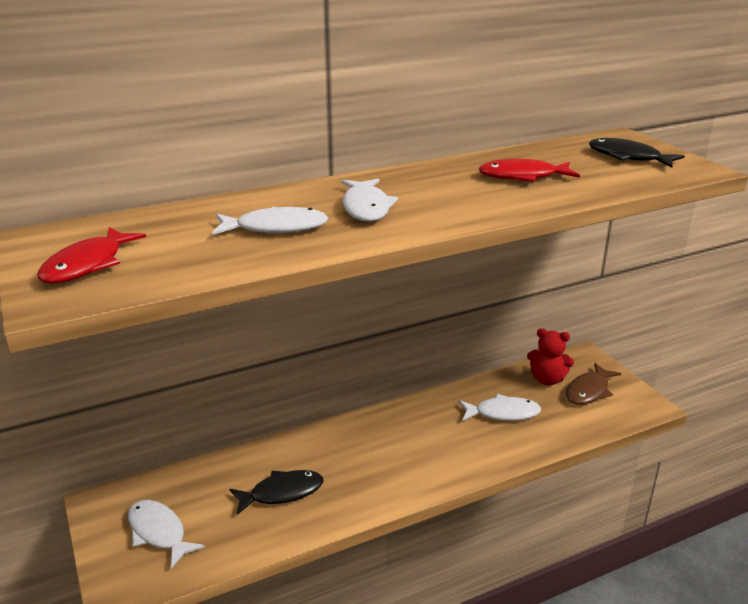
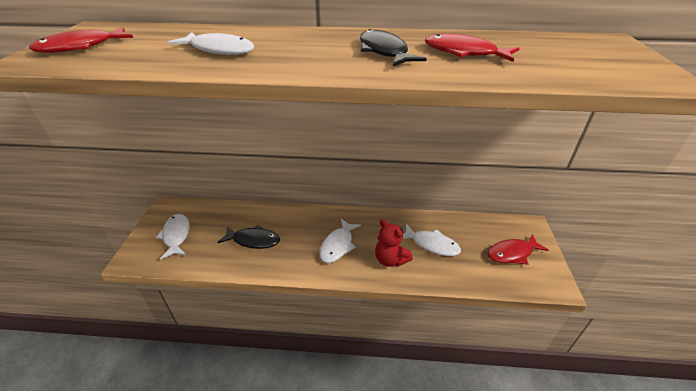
camera: 30 degrees right, 10 degrees up
white fish [341,178,398,221] -> white fish moved to [319,219,361,263]
red teddy bear [527,328,574,385] -> red teddy bear moved to [375,219,413,267]
brown fish [566,363,621,405] -> red fish [487,234,549,265]
black fish [589,138,684,167] -> black fish moved to [360,29,427,66]

